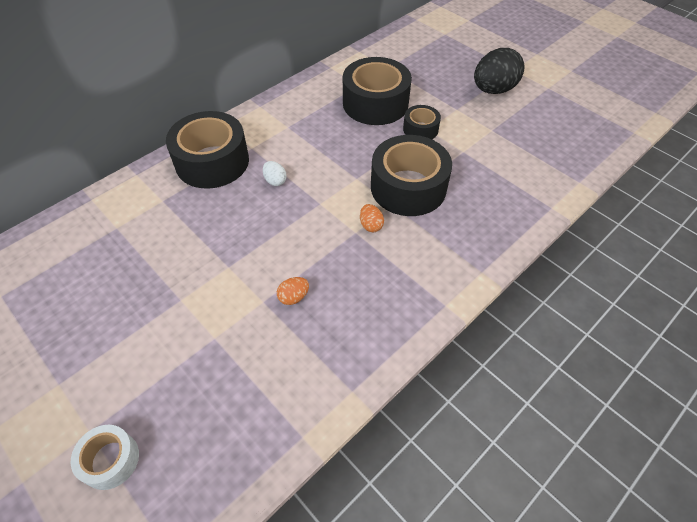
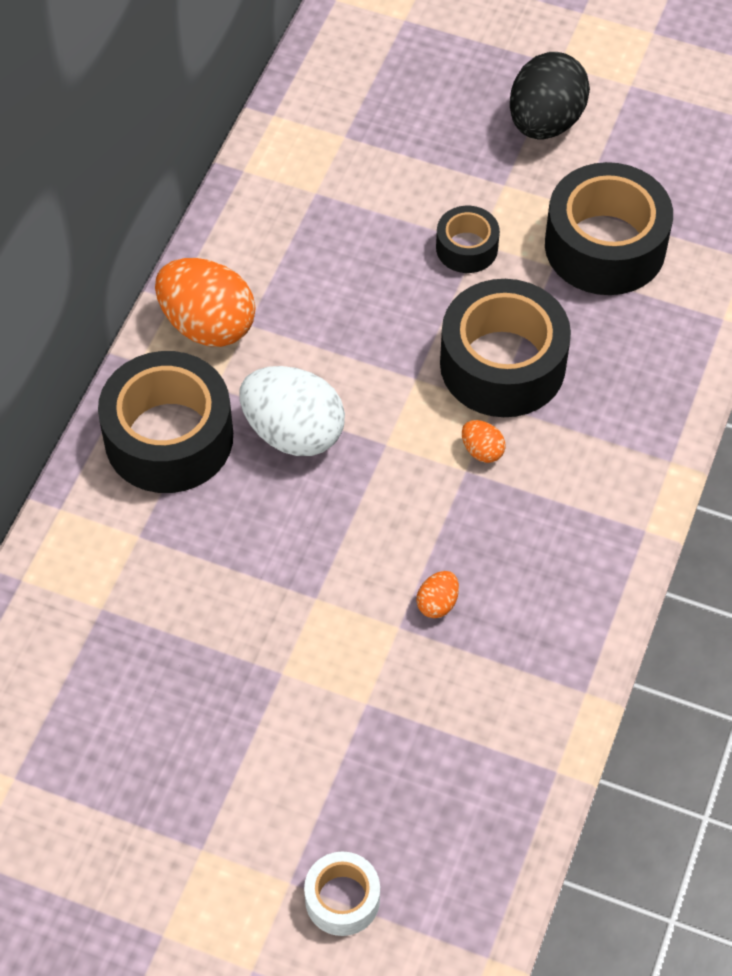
camera: 25 degrees left, 5 degrees up
white egg [263,161,287,186] -> white egg [239,366,345,456], size x2.26
black tape [343,57,412,125] -> black tape moved to [545,162,673,295]
none -> orange egg [155,258,256,347]

